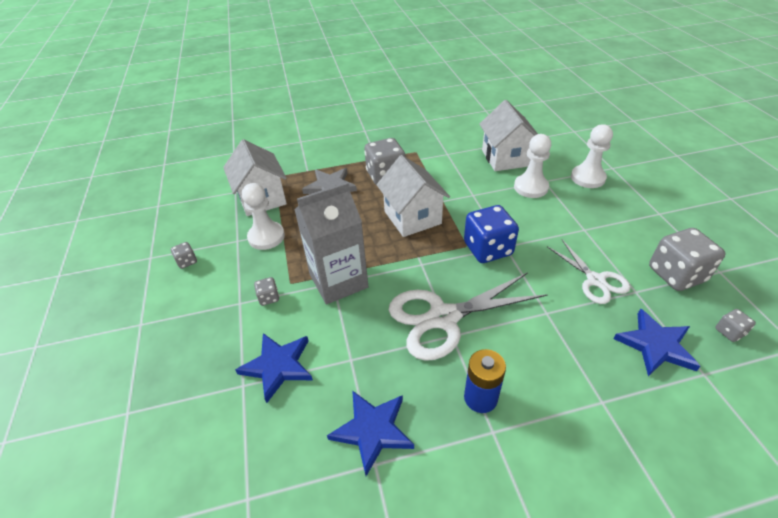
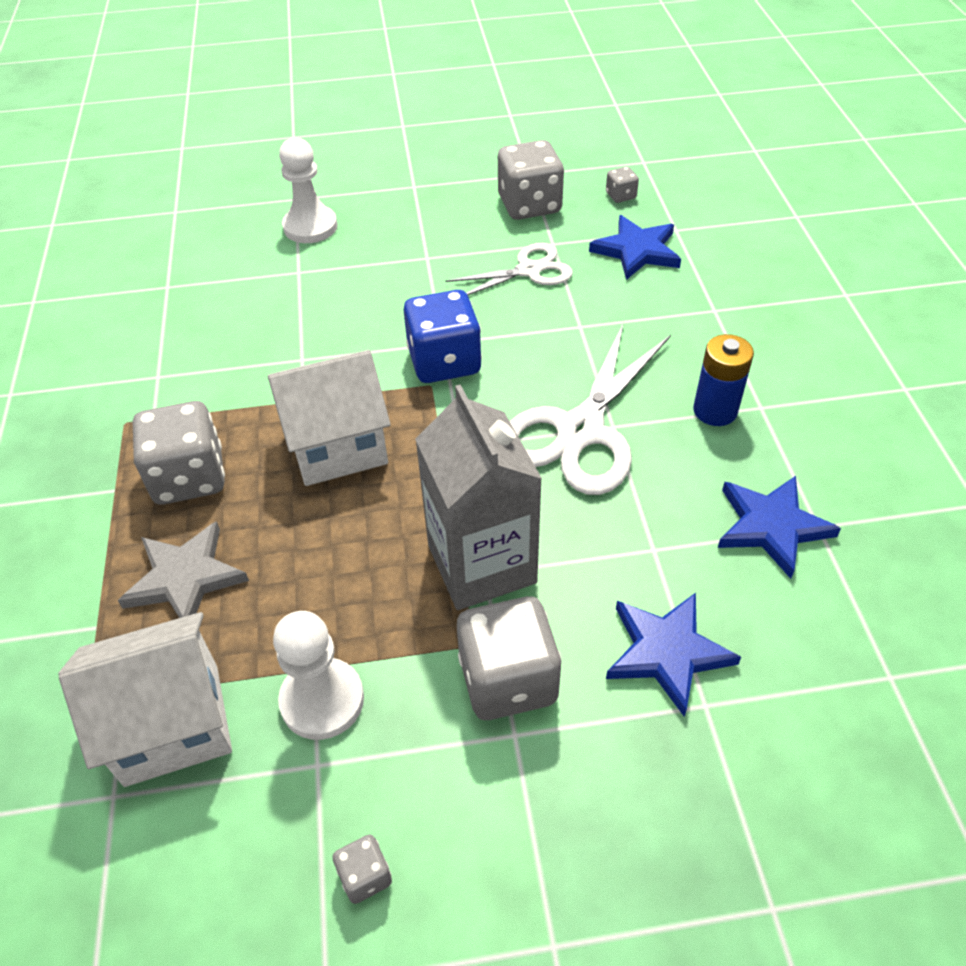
camera: 85 degrees left, 5 degrees up
grey dice [254,277,279,306] -> grey dice [457,596,562,720], size x2.18
white scissors [389,272,548,361] -> white scissors turned 45 degrees clockwise [510,322,671,495]
white house [479,100,538,171] -> none
white pawn [514,134,551,198] -> none

